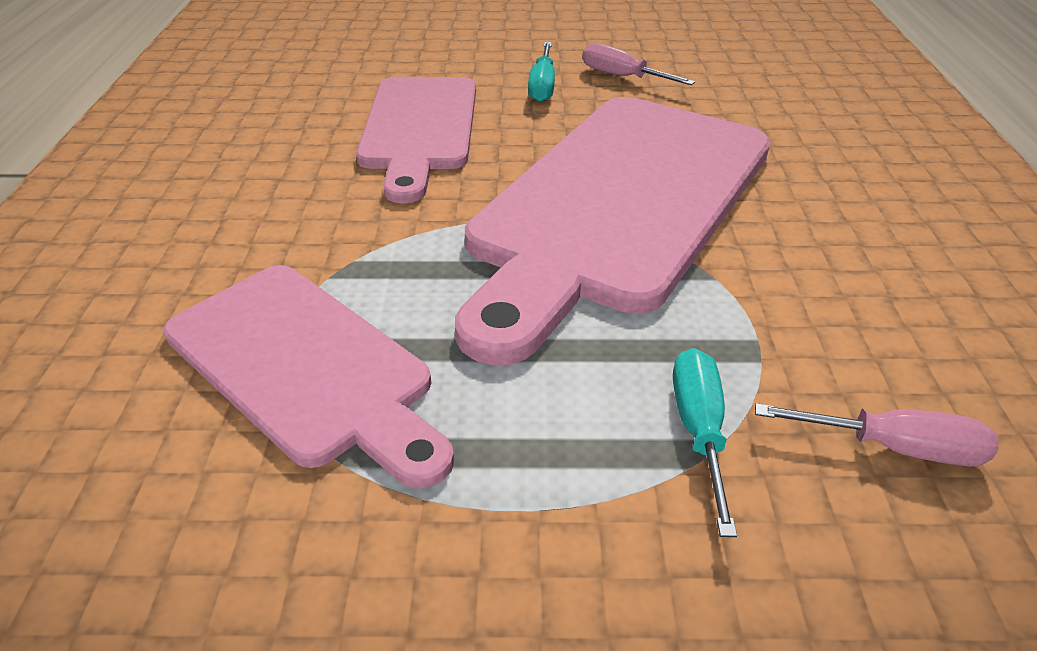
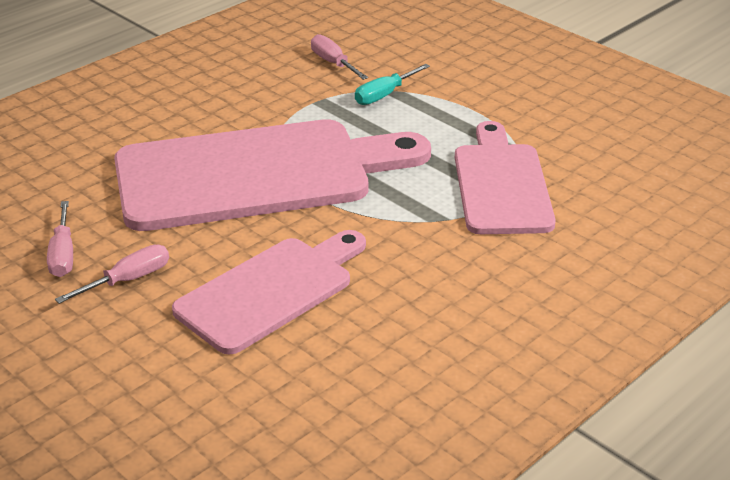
camera: 135 degrees left, 5 degrees down
turquoise screwdriver [528,42,555,102] -> pink screwdriver [55,245,169,304]

